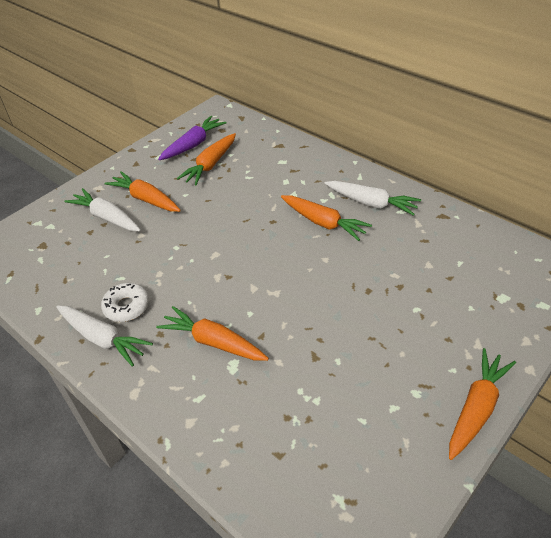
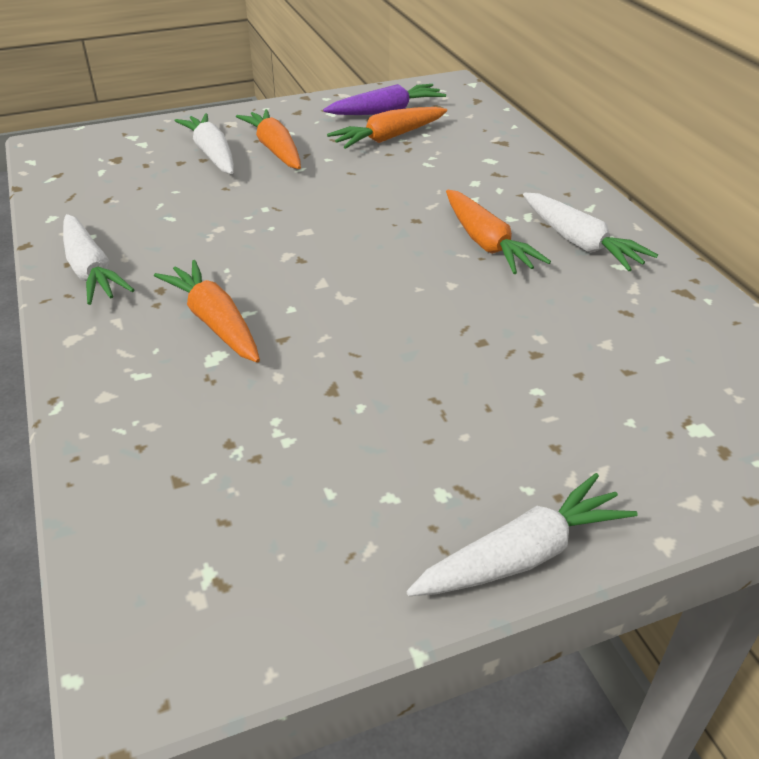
camera: 25 degrees right, 5 degrees down
white donut [101,283,149,322] -> none
orange carrot [449,348,516,460] -> white carrot [406,473,638,596]

